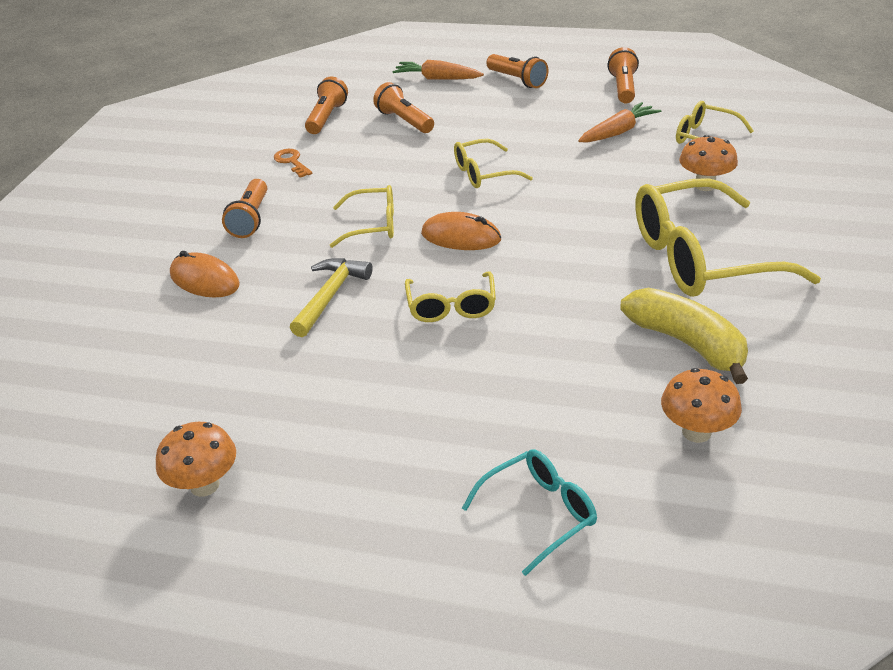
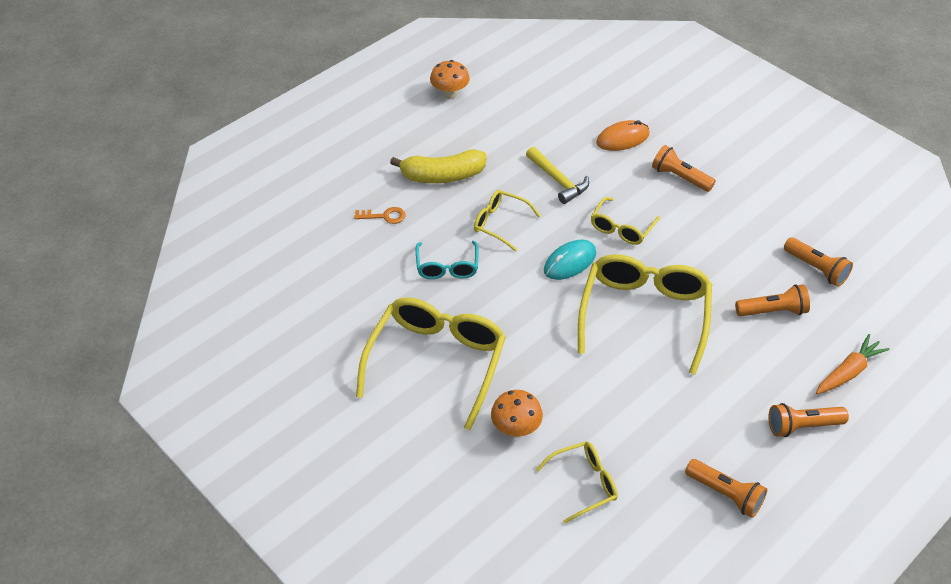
camera: 120 degrees right, 10 degrees up
orange key [274,149,312,178] -> orange key moved to [354,207,406,224]
orange mouse [421,212,501,250] -> turquoise mouse [544,240,596,280]
yellow glasses [454,139,533,188] -> yellow glasses [578,254,712,375], size x1.93
turquoise glasses [462,449,597,576] -> turquoise glasses moved to [416,241,479,279]
orange carrot [578,102,661,142] -> none
yellow banana [620,288,748,384] -> yellow banana moved to [390,149,487,183]
orange mushroom [661,368,742,443] -> none

